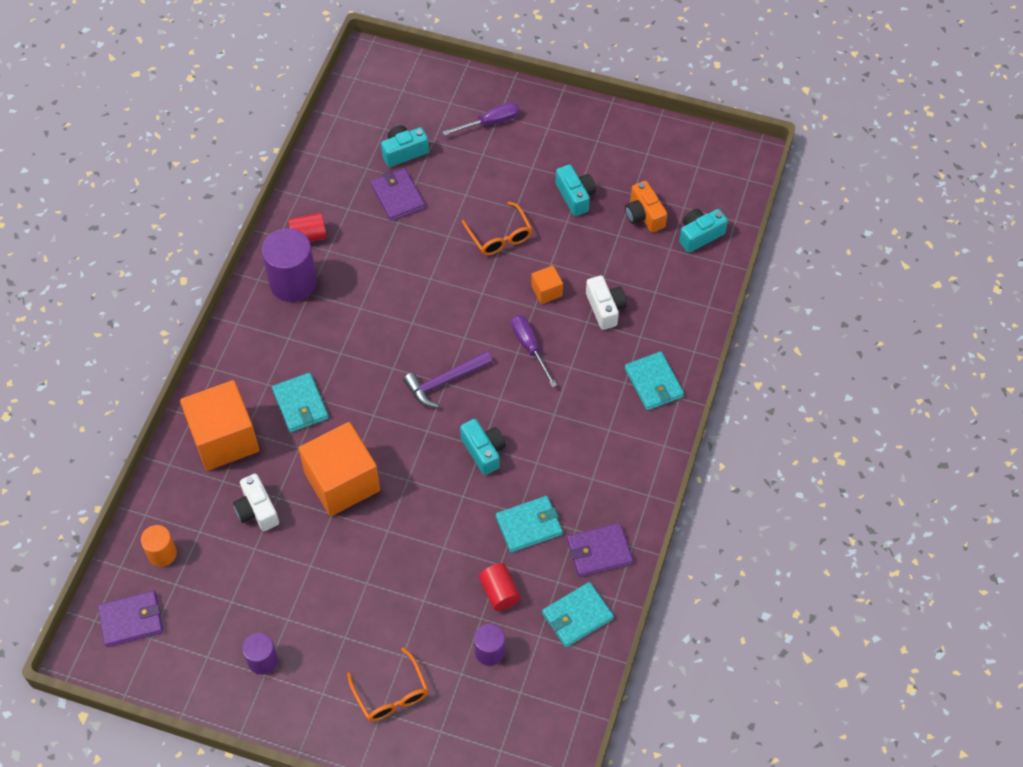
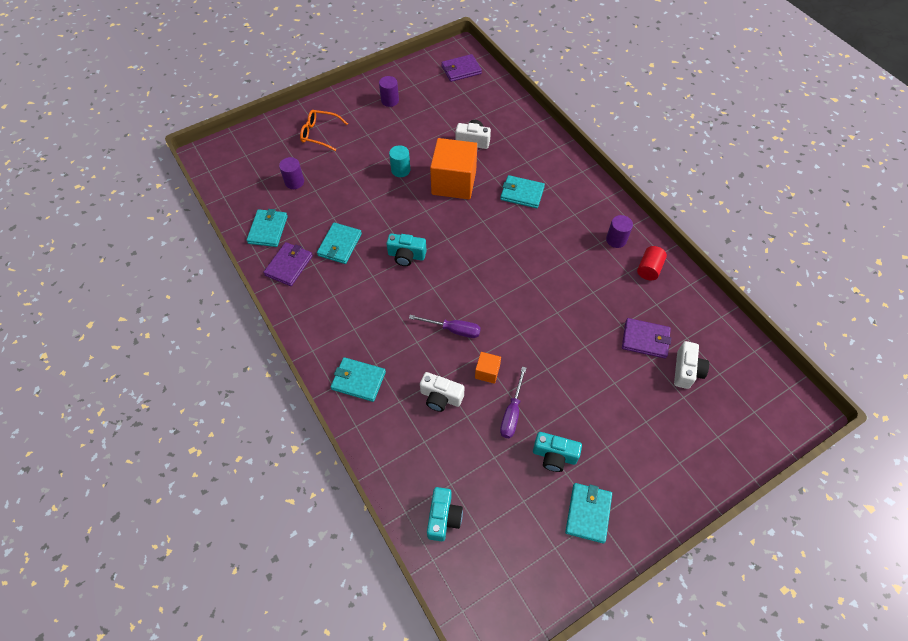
camera: 130 degrees right, 0 degrees up
purple wallet [98,590,163,647] -> purple wallet turned 45 degrees clockwise [441,54,482,82]
orange cylinder [141,525,177,567] -> none
orange cube [180,380,259,471] -> none
purple cylinder [262,228,317,302] -> purple cylinder [606,215,633,248], size x0.56
turquoise camera [381,125,429,167] -> white camera [674,341,709,389]
purple hammer [403,351,493,408] -> none
purple screwdriver [442,102,520,136] -> purple screwdriver moved to [500,366,526,438]
orange glasses [462,201,532,255] -> none
red cylinder [479,563,521,611] -> none
orange camera [625,181,667,232] -> none
none -> turquoise cylinder [389,145,410,177]
none -> turquoise wallet [565,483,612,543]

